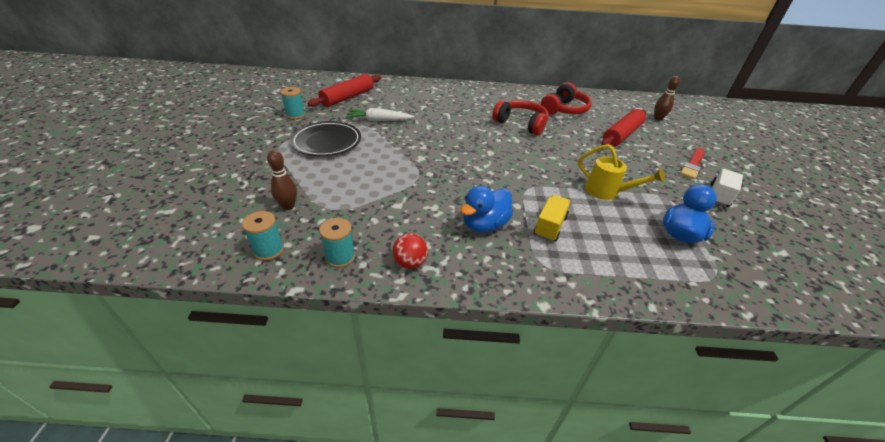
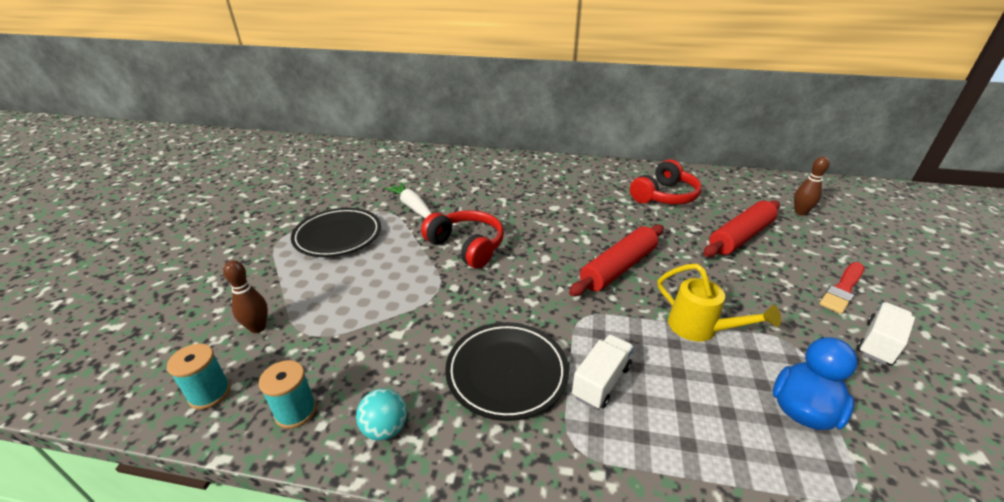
camera: 10 degrees right, 5 degrees down
turquoise spool [280,87,305,119] -> none
red rolling pin [308,74,381,107] -> red rolling pin moved to [569,224,664,296]
white carrot [346,108,415,121] -> white carrot turned 45 degrees clockwise [384,182,432,218]
red ball [392,233,428,269] -> turquoise ball [356,388,407,441]
blue duck [461,186,513,233] -> black plate [445,322,569,421]
red headphones [492,100,549,135] -> red headphones moved to [421,210,504,269]
yellow truck [534,195,571,242] -> white truck [572,335,634,409]

